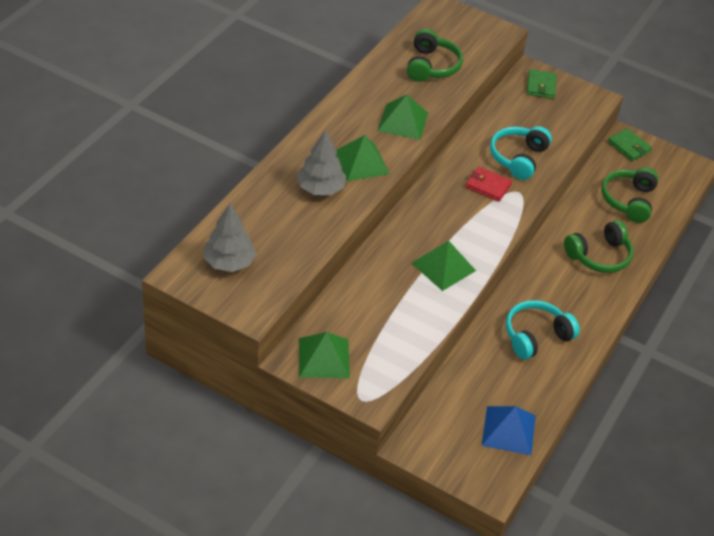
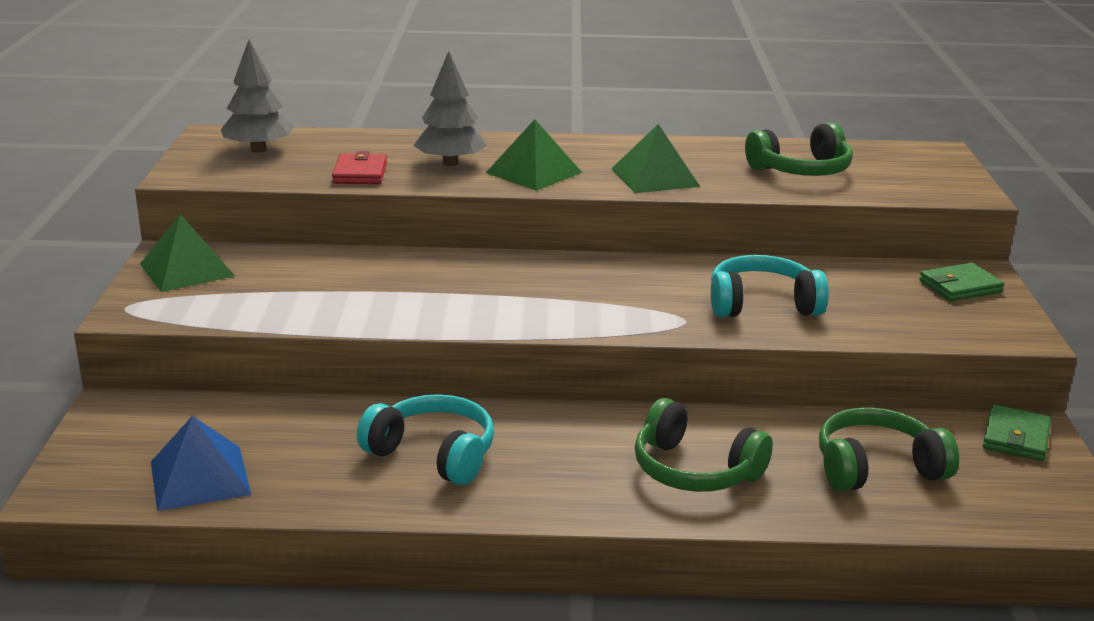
camera: 65 degrees right, 20 degrees down
green pyramid [412,241,476,291] -> none
red wallet [466,167,512,202] -> red wallet moved to [332,151,387,184]

